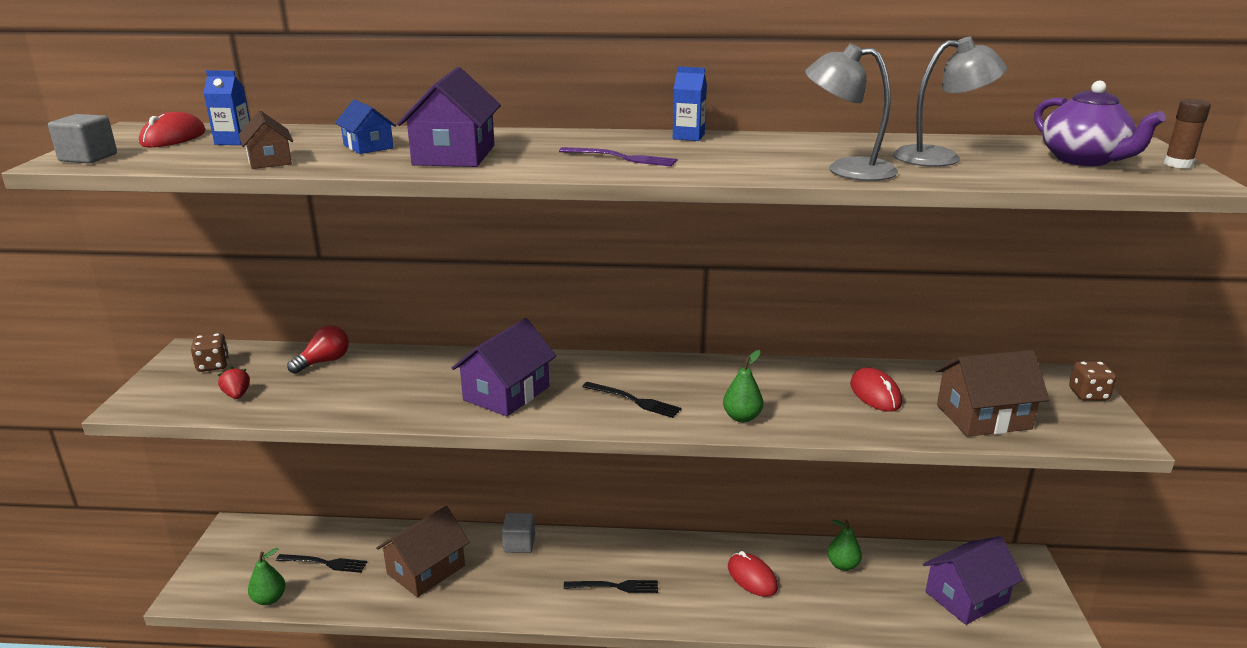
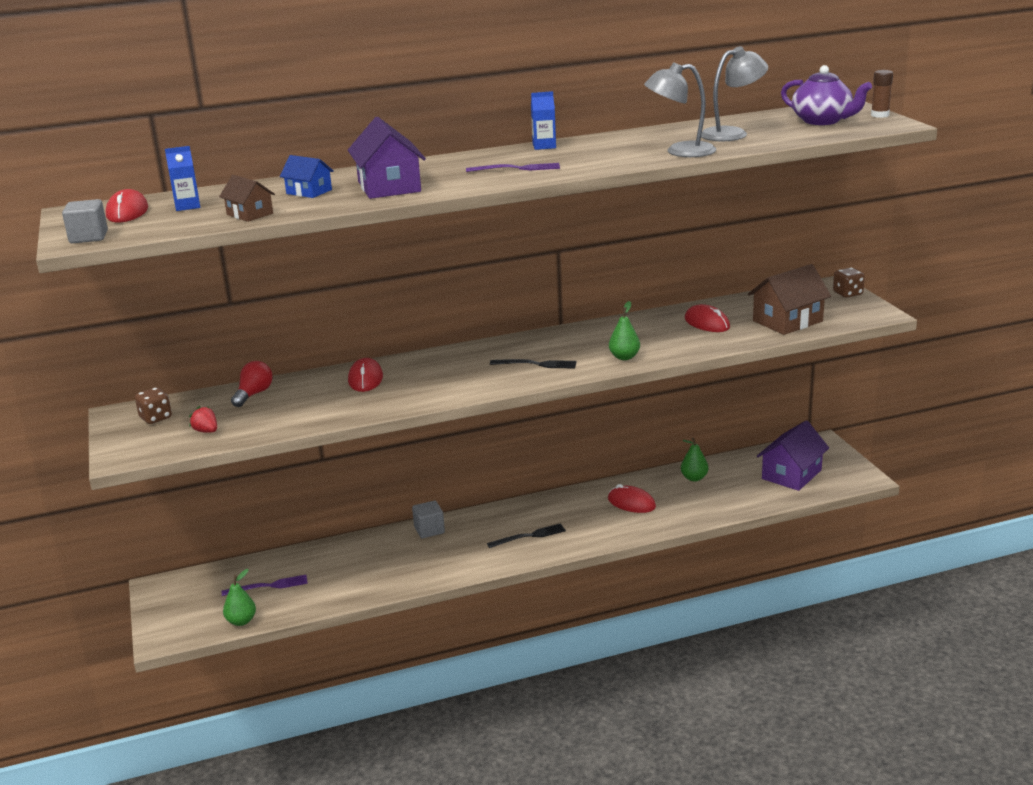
camera: 20 degrees left, 0 degrees up
black fork [276,554,367,573] -> purple fork [221,575,308,596]
brown house [376,506,469,597] -> none
purple house [452,318,556,416] -> none
none -> red mouse [348,358,383,392]

